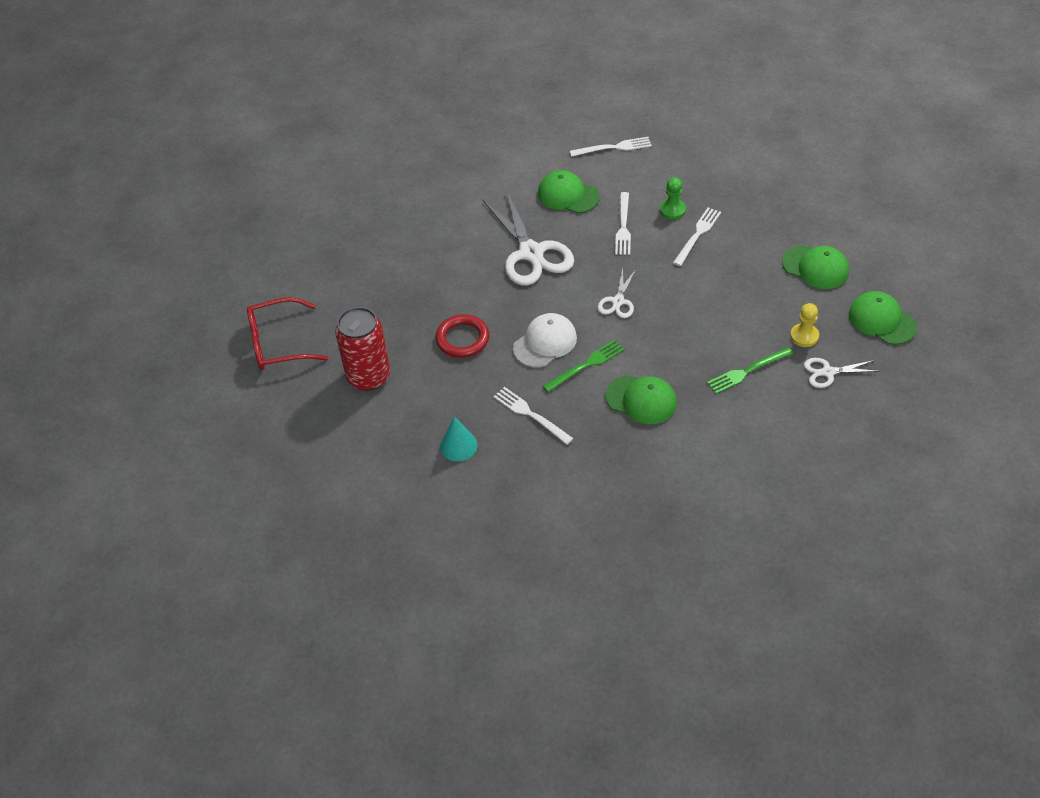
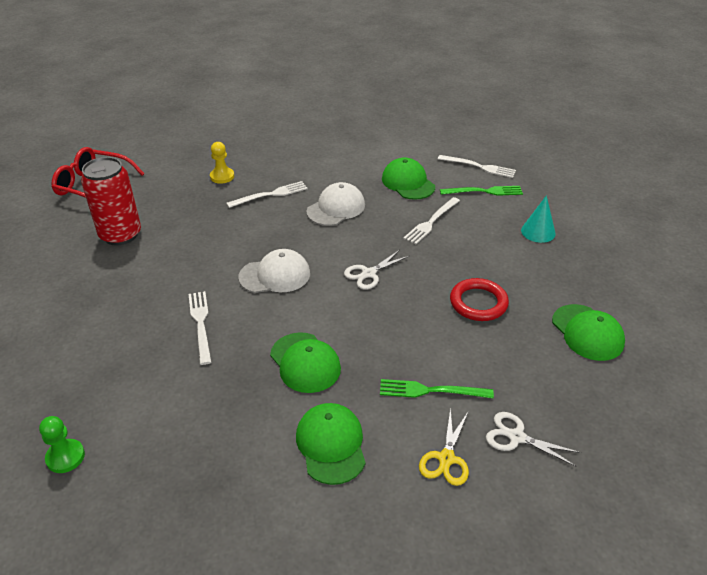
camera: 30 degrees right, 10 degrees down
red ring [436,314,489,358] -> red ring moved to [450,278,509,321]
turquoise cone [440,416,478,461] -> turquoise cone moved to [521,195,556,243]
white scissors [483,192,574,286] -> white cap [306,182,365,226]
green fork [543,340,624,392] -> green fork moved to [440,186,523,196]
green pawn [660,177,686,220] -> green pawn moved to [39,416,85,473]
white fork [673,207,721,266] -> white fork moved to [226,181,308,208]
yellow pawn [790,303,819,347] -> yellow pawn moved to [210,142,234,184]
green cap [849,291,917,345] -> green cap moved to [296,403,366,485]
none -> yellow scissors [419,407,469,486]

